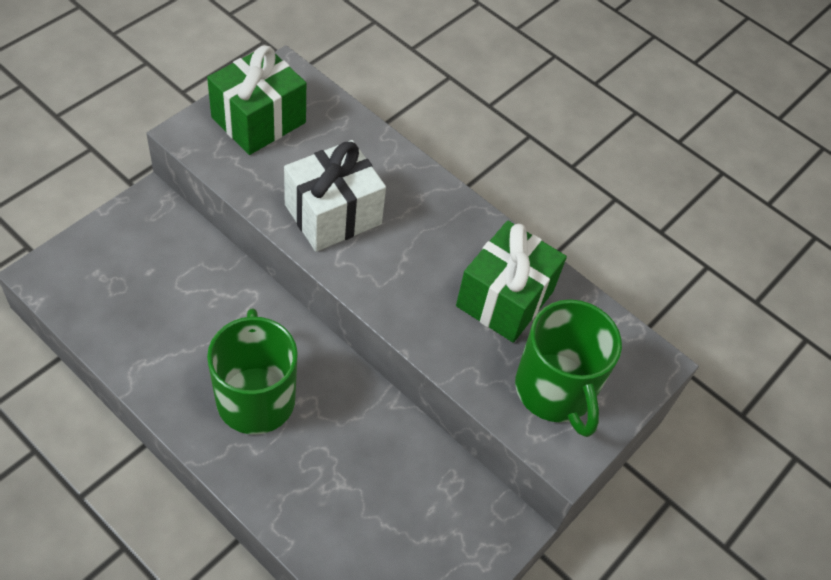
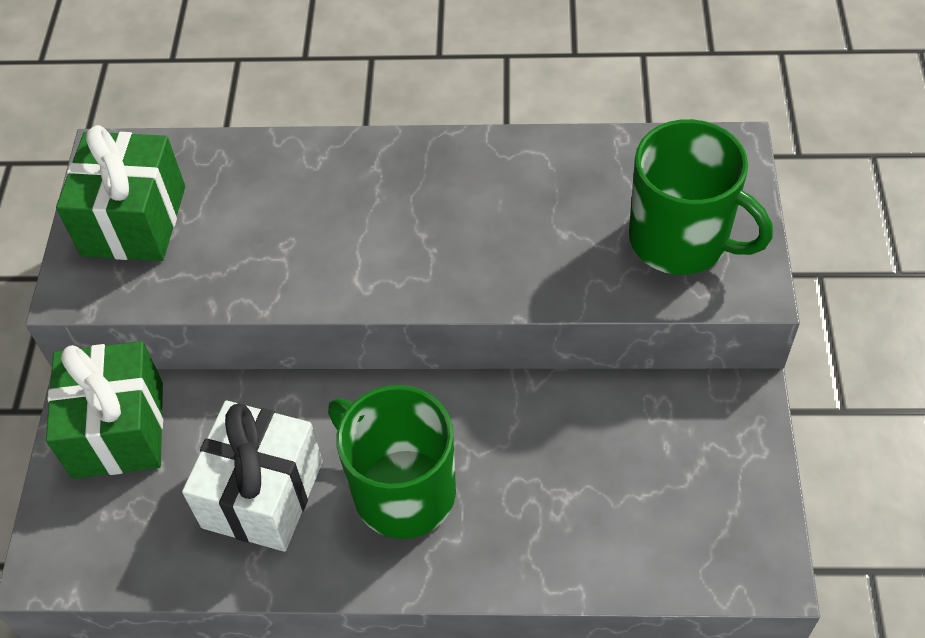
camera: 30 degrees left, 0 degrees up
white gift [284,140,386,252] -> white gift moved to [182,401,323,552]
green gift [456,221,567,343] -> green gift moved to [46,341,163,479]

